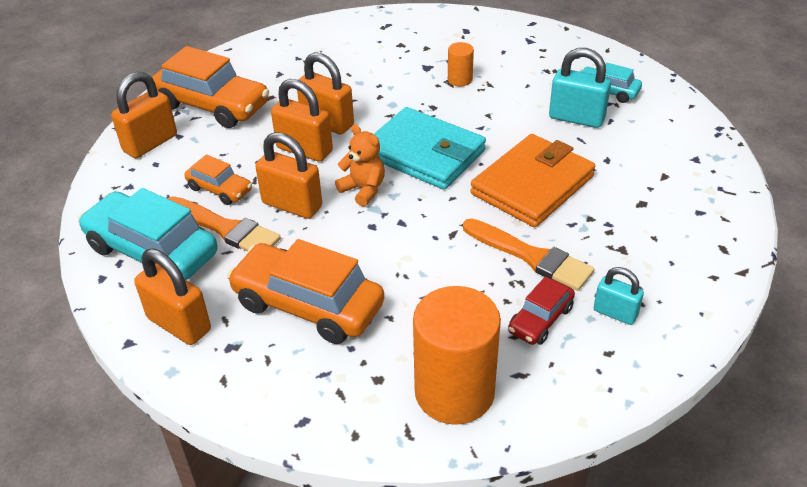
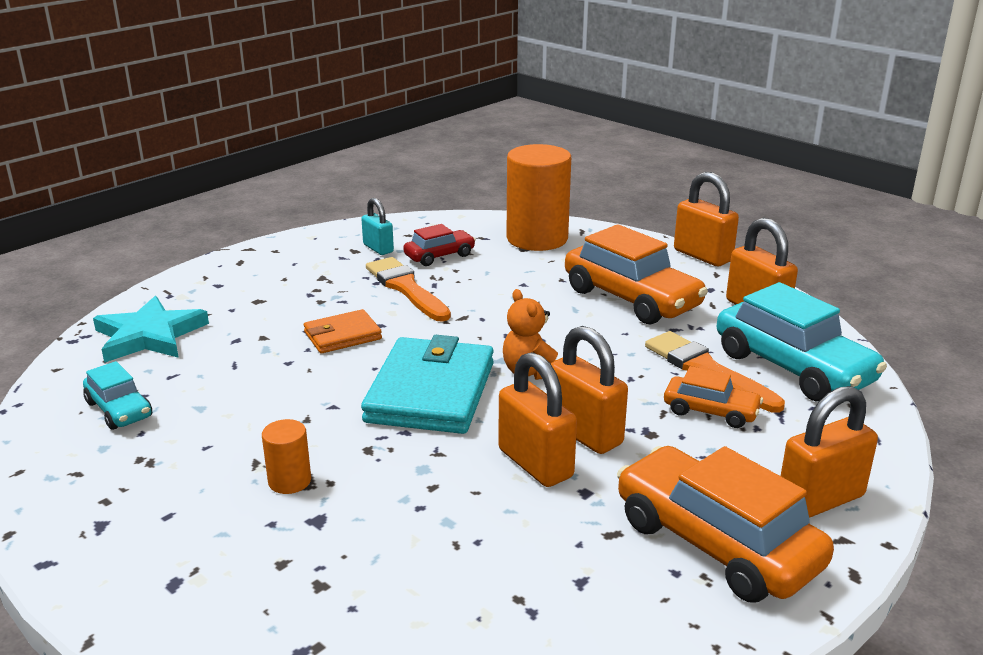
camera: 160 degrees left, 15 degrees down
orange car [184,154,252,205] -> orange car turned 150 degrees clockwise [664,366,763,428]
orange padlock [255,132,322,219] -> orange padlock moved to [674,172,739,266]
turquoise wallet [374,107,486,190] -> turquoise wallet turned 45 degrees clockwise [361,335,494,434]
orange wallet [470,134,595,227] -> orange wallet [304,309,382,353], size x0.54
turquoise padlock [549,48,611,128] -> none
none -> turquoise star [93,296,209,363]

